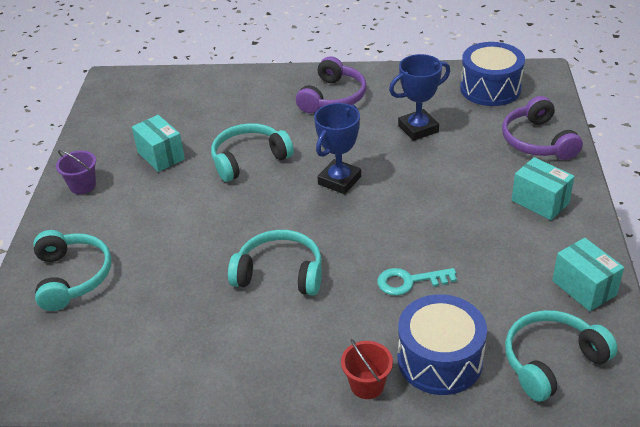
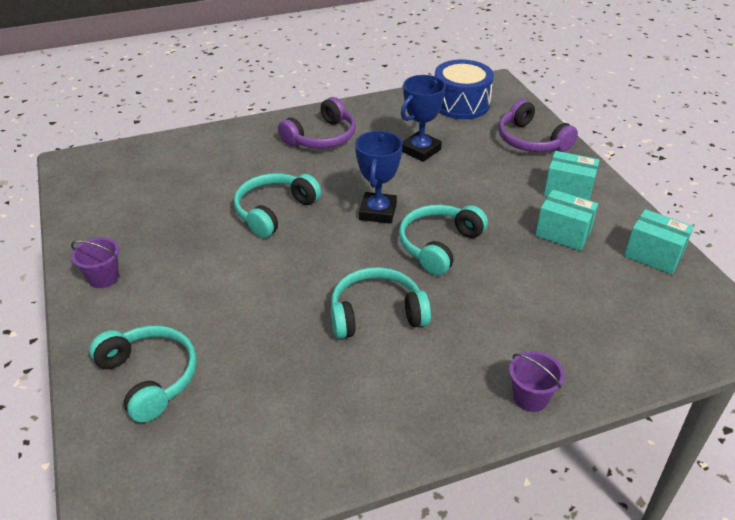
camera: 25 degrees left, 0 degrees up
turquoise box [132,115,185,172] -> turquoise box moved to [535,189,598,251]
purple headphones [296,56,366,113] -> purple headphones turned 45 degrees clockwise [278,97,356,149]
red bucket [341,339,393,399] -> purple bucket [509,351,565,412]
turquoise key [377,268,457,296] -> none
blue drum [398,294,487,395] -> none
turquoise headphones [505,310,618,402] -> turquoise headphones moved to [399,205,488,276]

